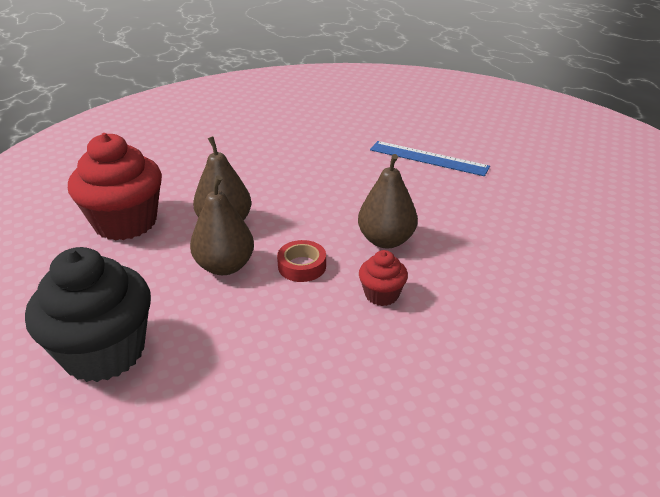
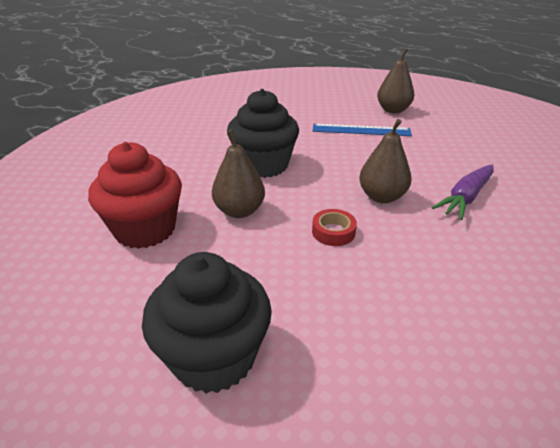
camera: 20 degrees left, 0 degrees up
brown pear [190,176,254,275] -> brown pear moved to [377,48,414,113]
red cupcake [359,250,408,306] -> none
none -> black cupcake [227,89,299,178]
none -> purple carrot [432,165,494,220]

